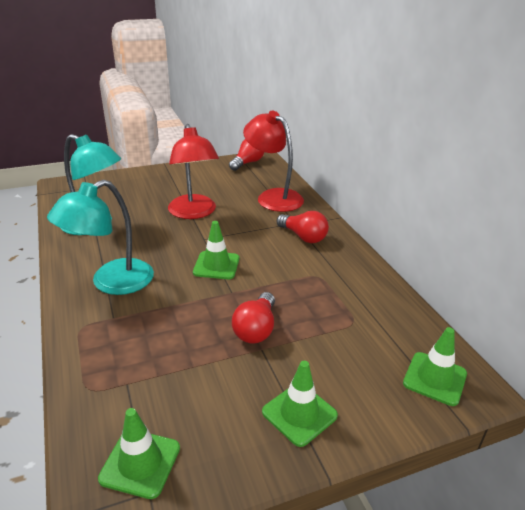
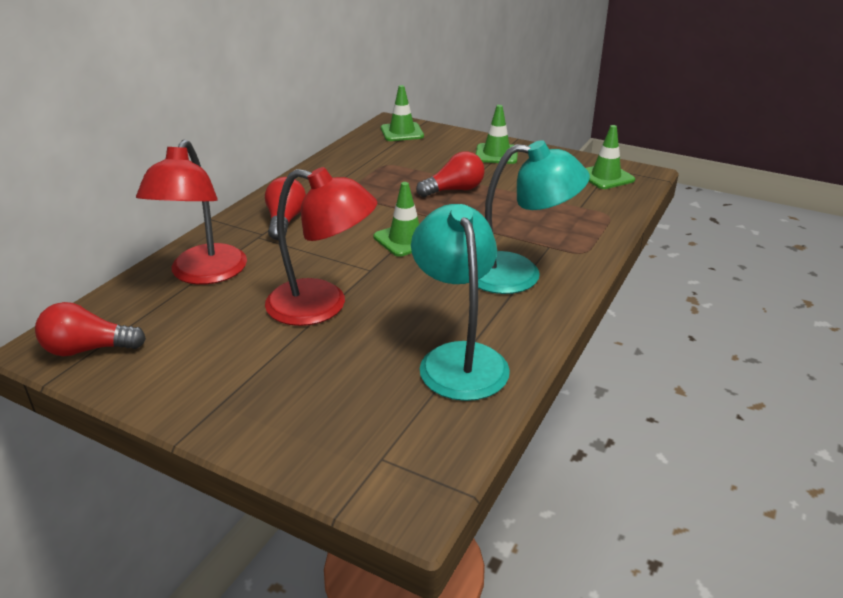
camera: 130 degrees left, 0 degrees up
red lamp [168,124,219,219] -> red lamp turned 75 degrees clockwise [265,167,377,326]

